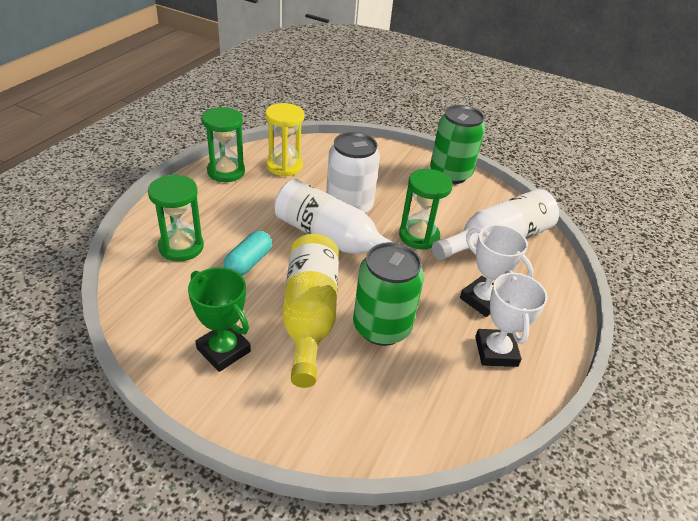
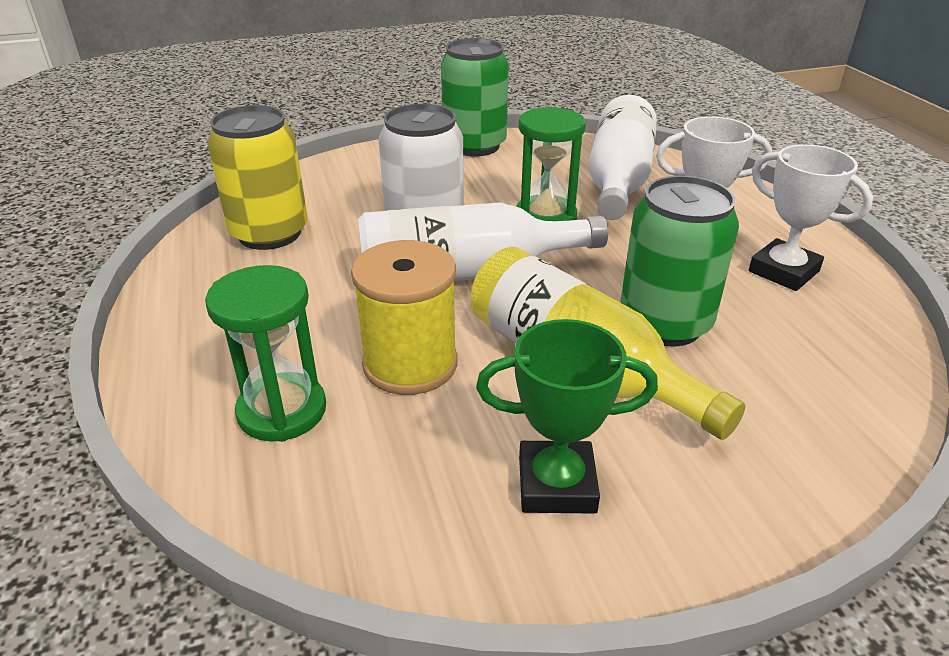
camera: 40 degrees left, 5 degrees down
green hourglass [202,107,245,182] -> none
turquoise capsule [224,231,272,276] -> yellow spool [351,240,458,395]
yellow hourglass [265,103,304,177] -> yellow can [207,105,307,250]

